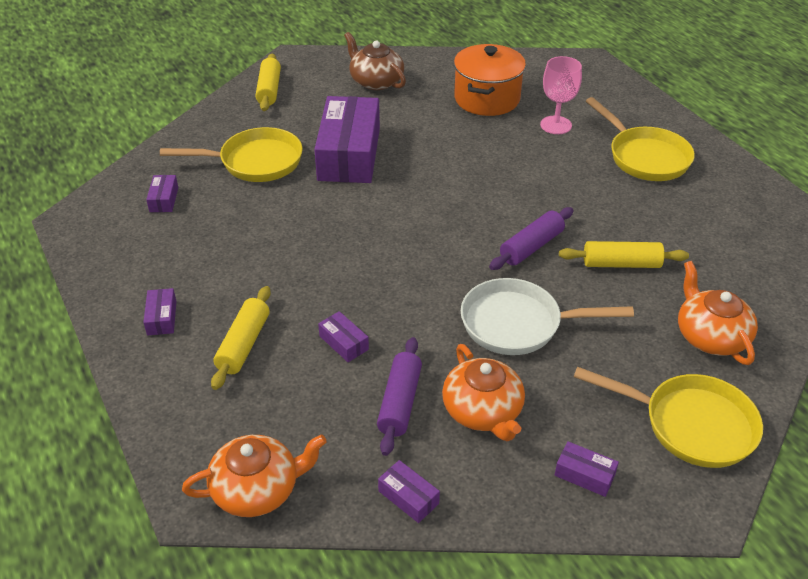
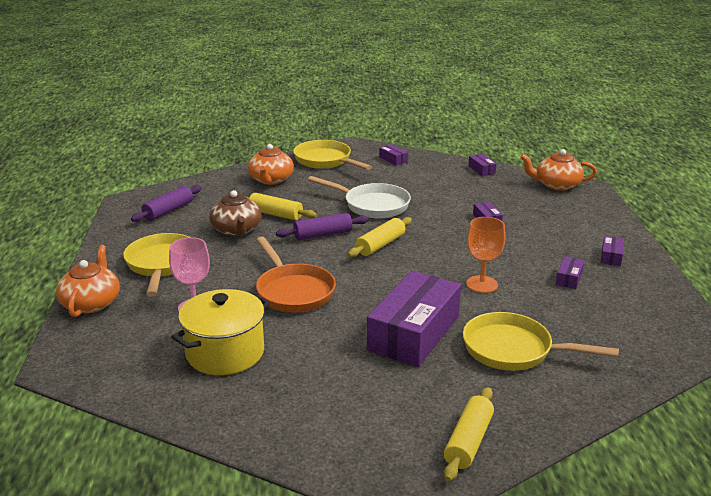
camera: 155 degrees left, 15 degrees down
purple box [146,175,178,212] -> purple box moved to [556,256,584,289]
yellow rolling pin [211,286,271,390] -> yellow rolling pin moved to [348,217,412,257]
brown teapot [344,32,406,90] -> brown teapot moved to [209,190,262,236]
purple rolling pin [377,337,422,456] -> purple rolling pin moved to [131,185,202,222]
orange teapot [442,344,525,441] -> orange teapot moved to [56,245,120,317]
orange pot [454,44,526,116] -> yellow pot [171,289,270,375]
none -> orange pan [256,237,336,313]
none -> orange goblet [466,217,506,293]

